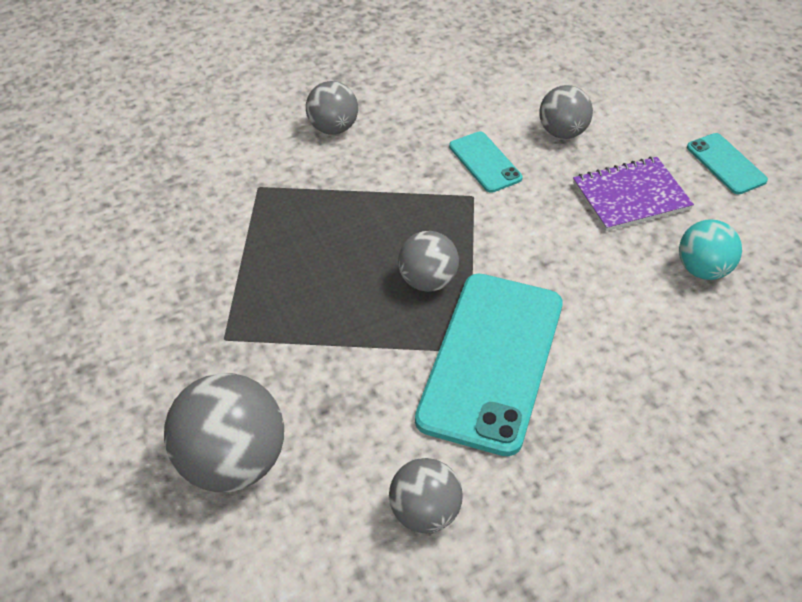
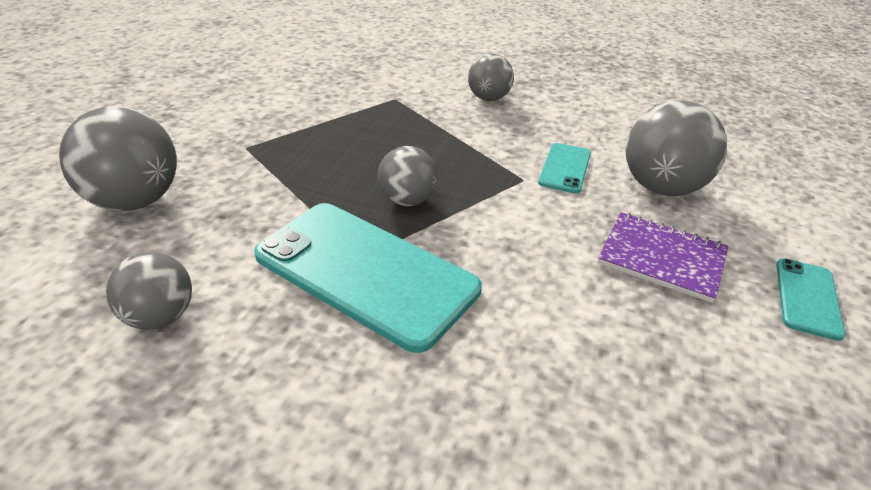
camera: 45 degrees right, 10 degrees down
turquoise phone [415,274,563,456] -> turquoise phone turned 60 degrees clockwise [254,203,482,353]
grey ball [539,85,593,139] -> grey ball [625,100,727,196], size x1.64
turquoise ball [679,219,742,280] -> none

